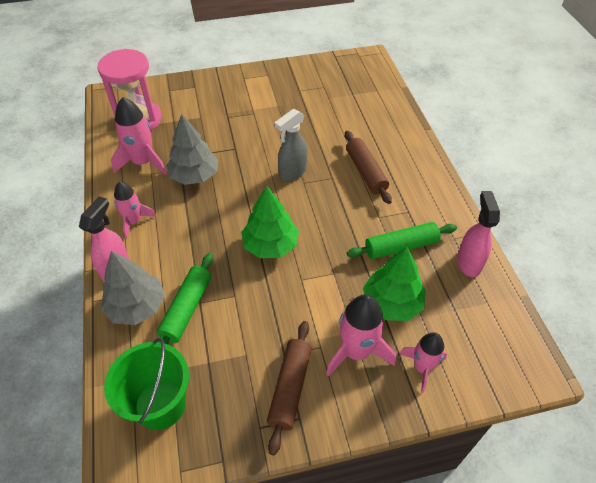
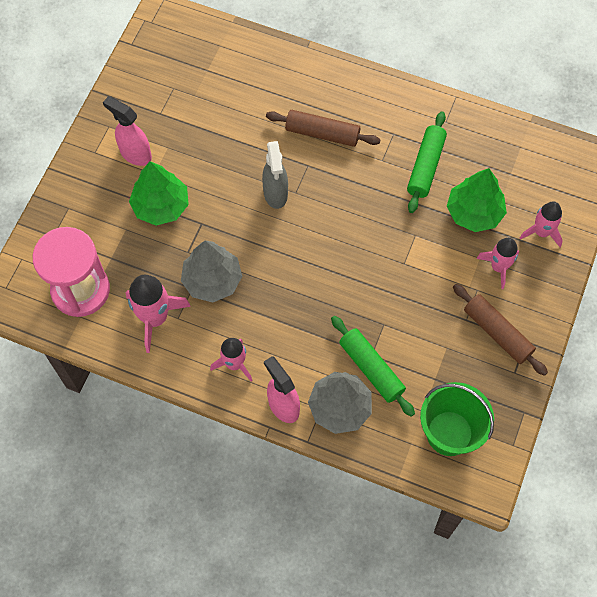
camera: 55 degrees left, 15 degrees up
green tree [241,186,299,258] -> green tree moved to [129,161,189,226]
pink rocket [326,294,396,376] -> pink rocket [476,238,519,289], size x0.66
pink spray bottle [457,191,500,277] -> pink spray bottle moved to [103,96,152,166]

